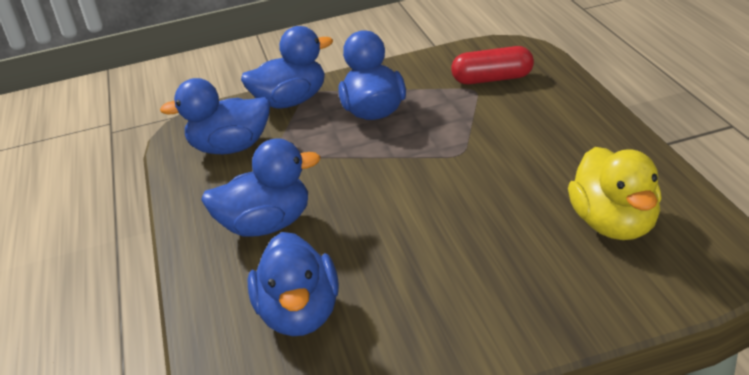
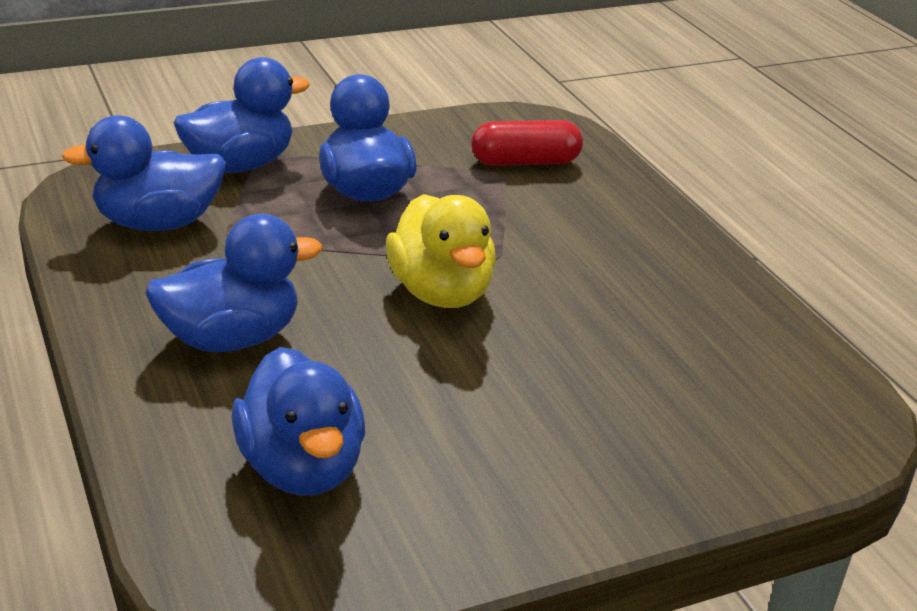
camera: 15 degrees left, 0 degrees up
yellow duck [568,147,662,240] -> yellow duck moved to [386,194,496,308]

